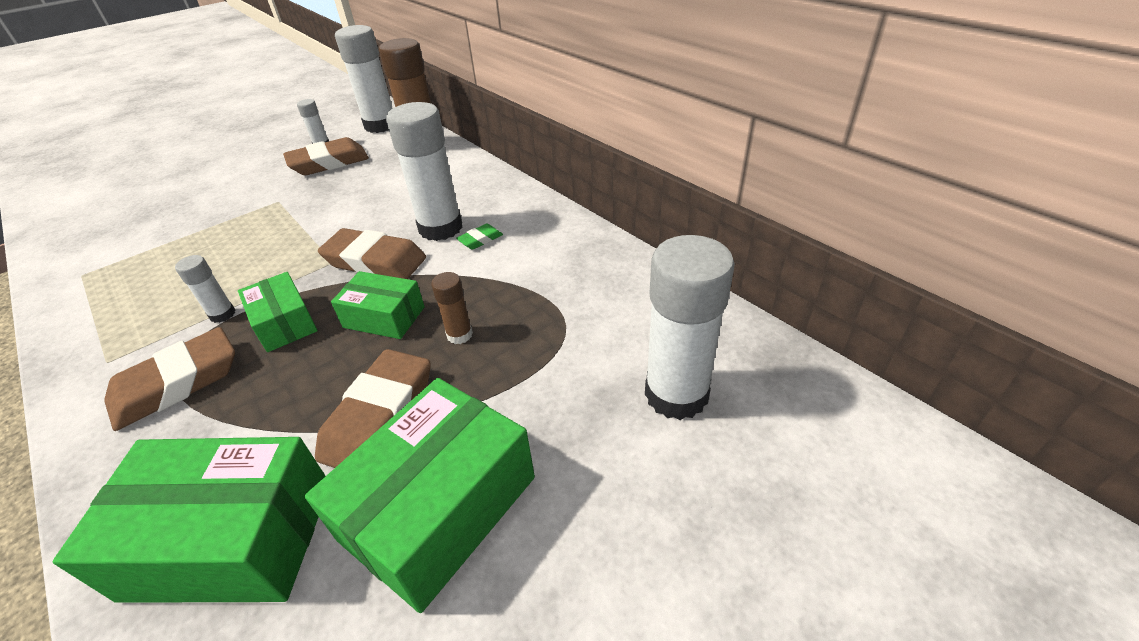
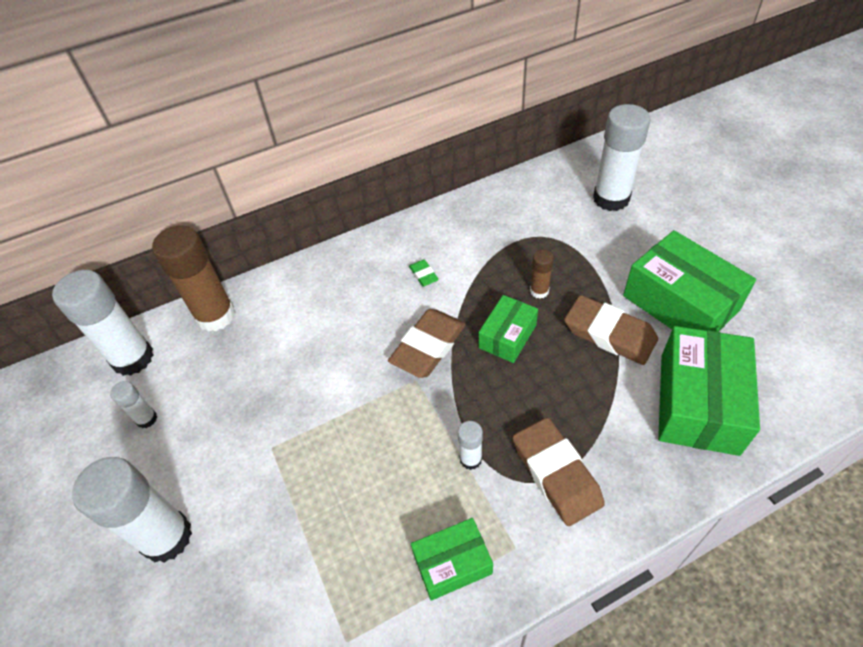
camera: 75 degrees left, 10 degrees up
green box [238,272,318,352] -> green box moved to [411,518,493,601]
brown eraser [283,137,369,175] -> none
white glue stick [386,102,463,241] -> white glue stick moved to [72,457,192,563]

